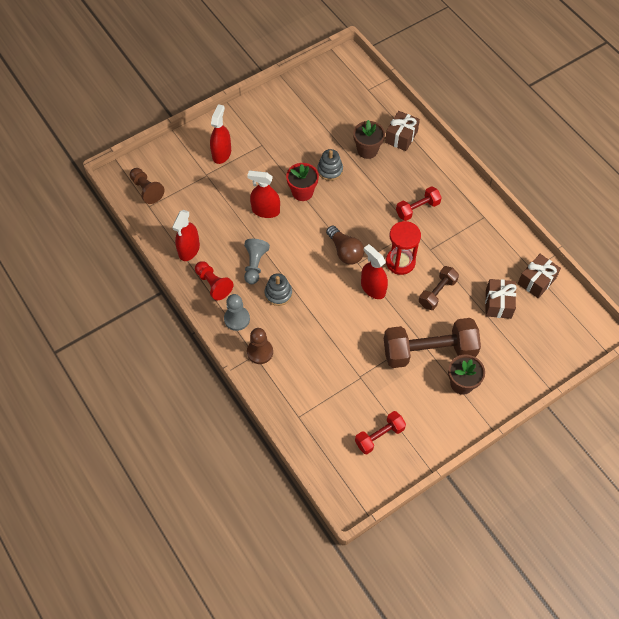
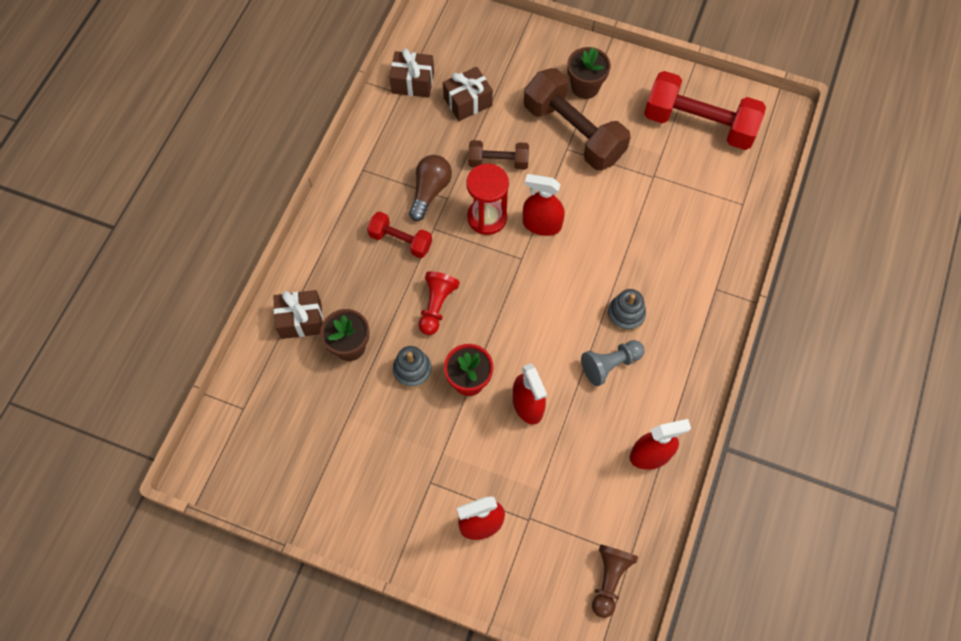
camera: 125 degrees left, 5 degrees up
red pawn [195,261,233,300] -> red pawn moved to [419,271,460,335]
grey pawn [224,294,250,331] -> none
brown pawn [247,328,273,364] -> none
brown light bulb [326,226,364,264] -> brown light bulb moved to [409,155,452,221]
red dumbbell [355,411,406,454] -> red dumbbell [644,71,766,150], size x1.88
red spray bottle [361,244,388,299] -> red spray bottle turned 90 degrees clockwise [523,174,565,236]

